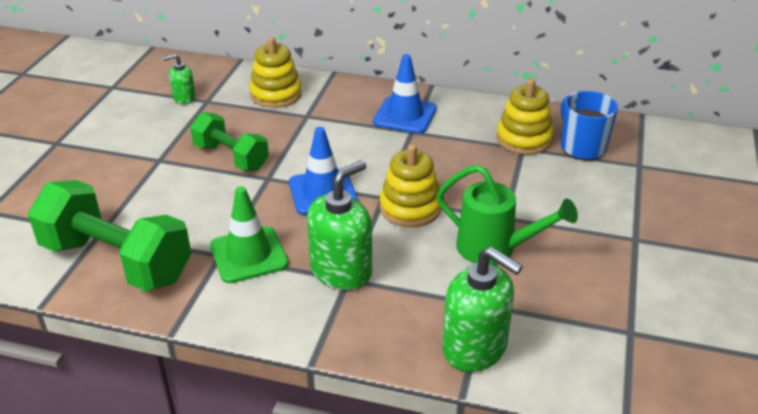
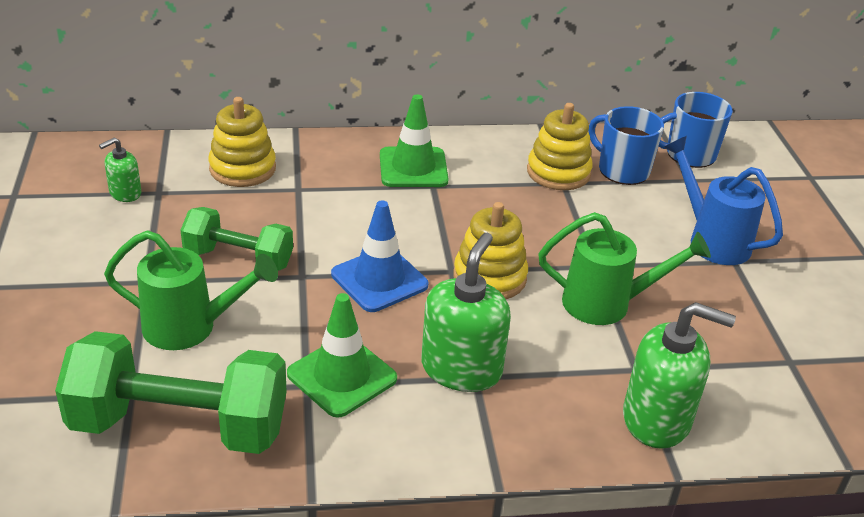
camera: 25 degrees left, 0 degrees up
blue traffic cone [373,54,437,134] -> green traffic cone [380,95,449,187]
none -> green watering can [104,230,278,350]
none -> blue mug [658,92,733,168]
none -> blue watering can [663,136,783,265]

